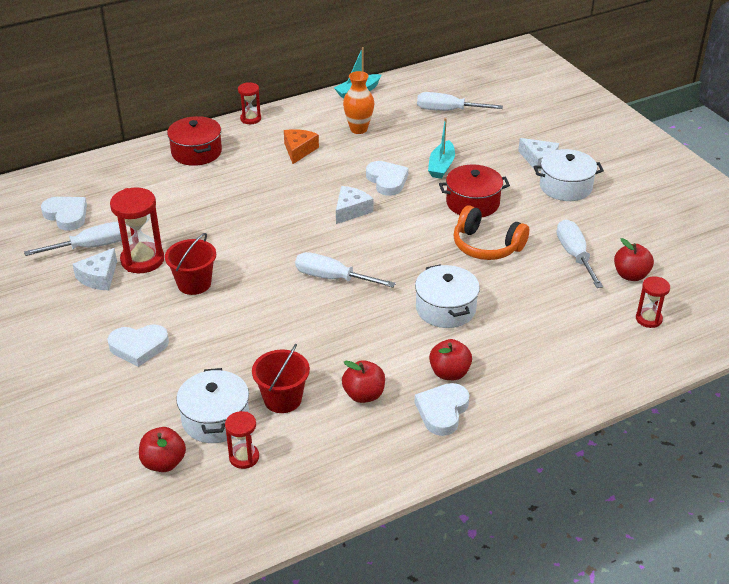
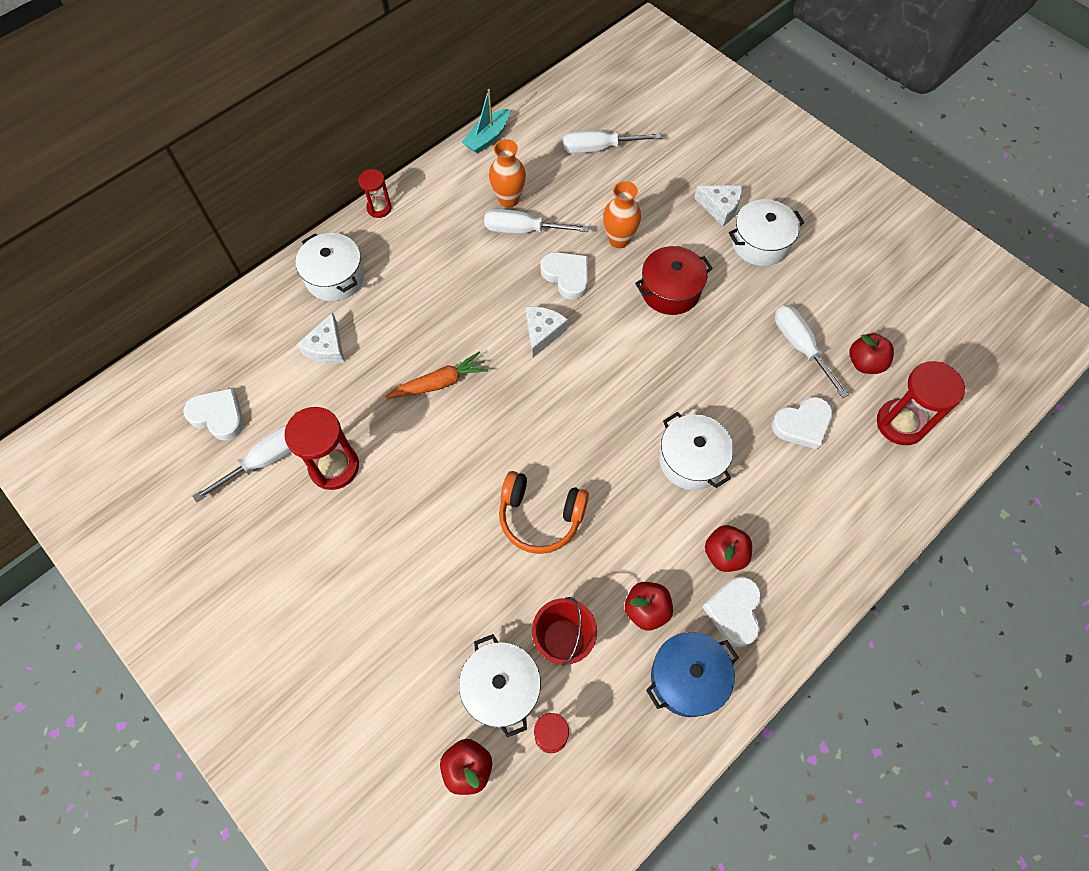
camera: 15 degrees left, 25 degrees up
white cheese [73,248,117,290] -> white cheese moved to [297,312,345,364]
white heart [107,324,169,367] -> white heart moved to [772,397,833,450]
red bucket [165,233,216,295] -> none
red pot [167,116,222,166] -> white pot [296,233,365,301]
orange cheese [284,129,319,164] -> none
white screwdriver [295,252,396,288] -> white screwdriver moved to [484,209,589,234]
turquoise boat [428,118,455,179] -> orange vase [603,181,641,248]
orange headphones [454,205,529,260] -> orange headphones moved to [499,471,589,554]
red hourglass [636,277,670,328] -> red hourglass [877,361,965,445], size x1.74
none -> orange carrot [386,352,488,399]
none -> blue pot [646,632,739,717]

